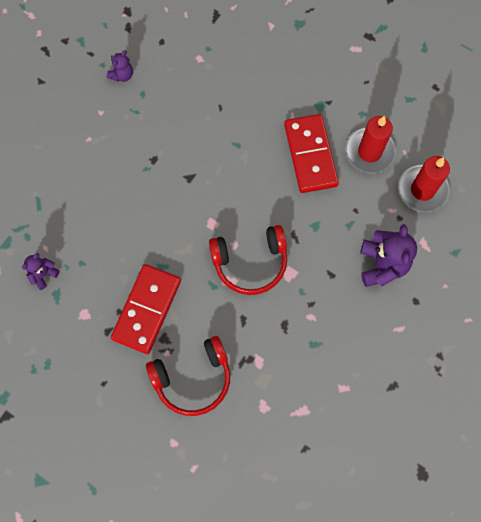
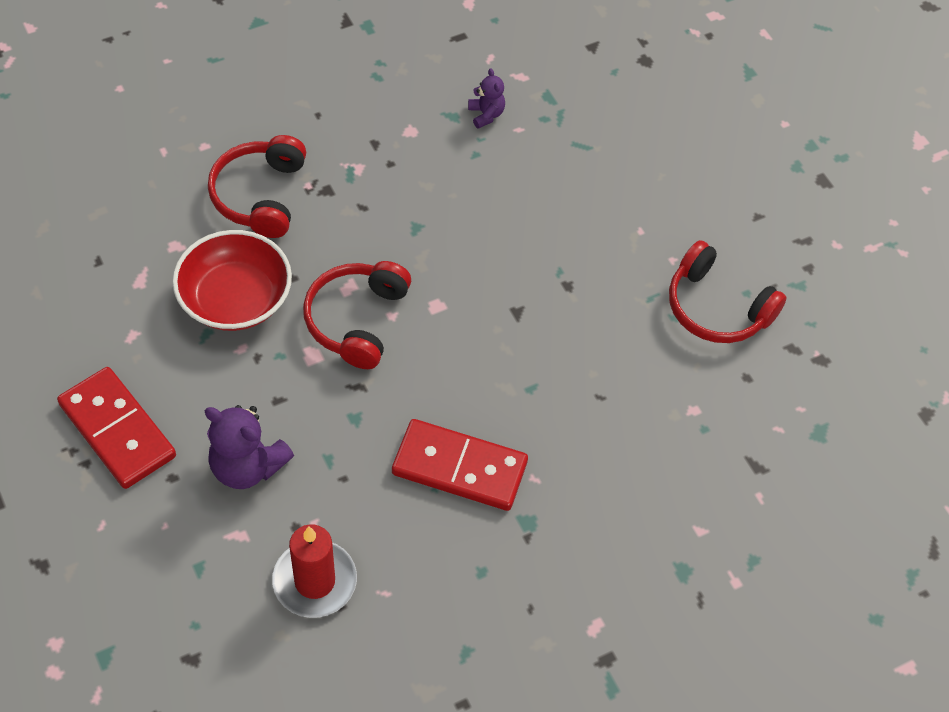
camera: 115 degrees right, 15 degrees down
purple teddy bear [107,50,133,82] -> red headphones [669,240,786,343]
red domino [111,264,181,354] -> red domino moved to [57,367,176,489]
red candle [346,116,396,173] -> none
none -> red bowl [172,230,292,331]

